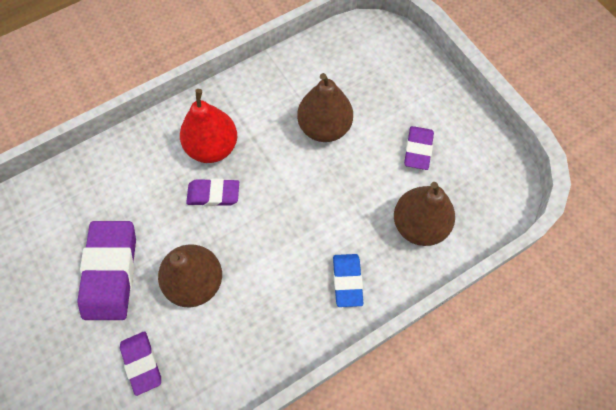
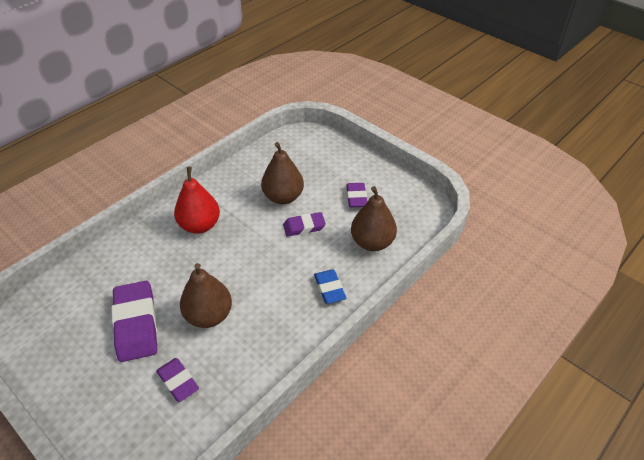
camera: 15 degrees left, 20 degrees down
purple eraser [186,179,239,206] -> purple eraser moved to [283,212,326,237]

